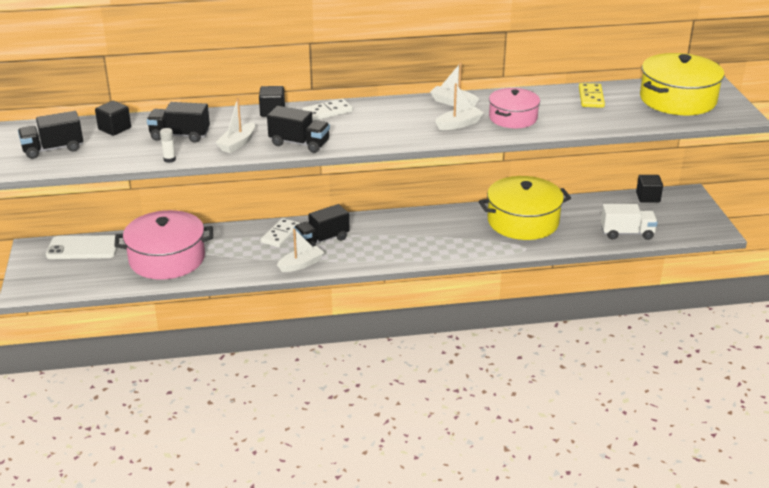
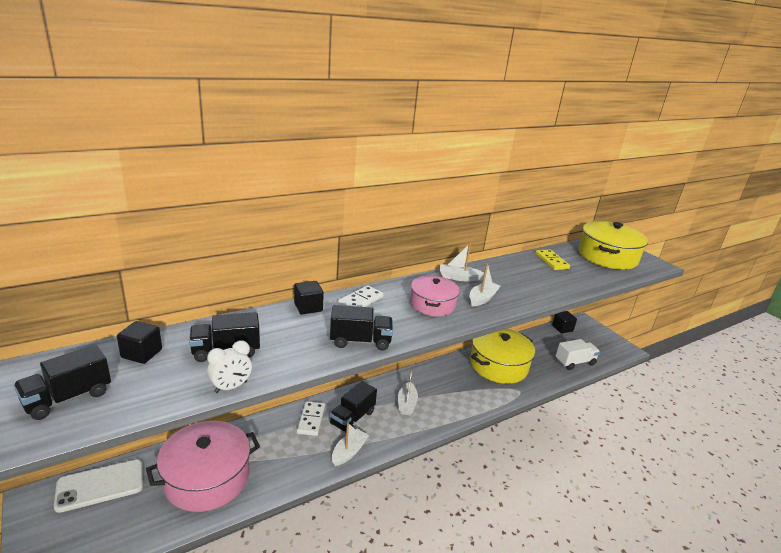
camera: 25 degrees left, 5 degrees down
white glue stick [160,128,176,163] -> white clock [207,341,252,393]
white boat [215,98,255,153] -> white boat moved to [398,370,418,415]
pink pot [489,88,540,128] -> pink pot moved to [410,276,460,316]

